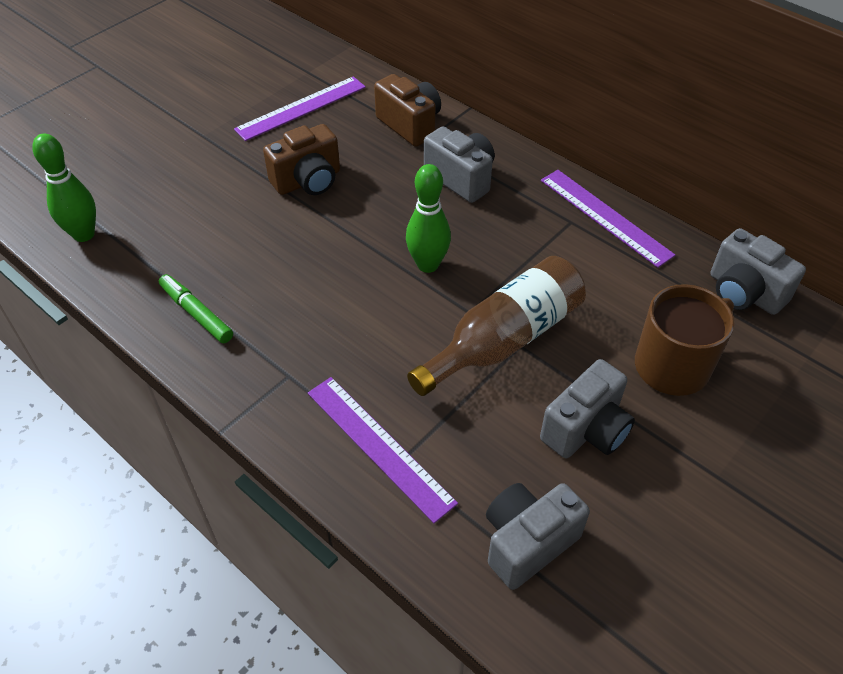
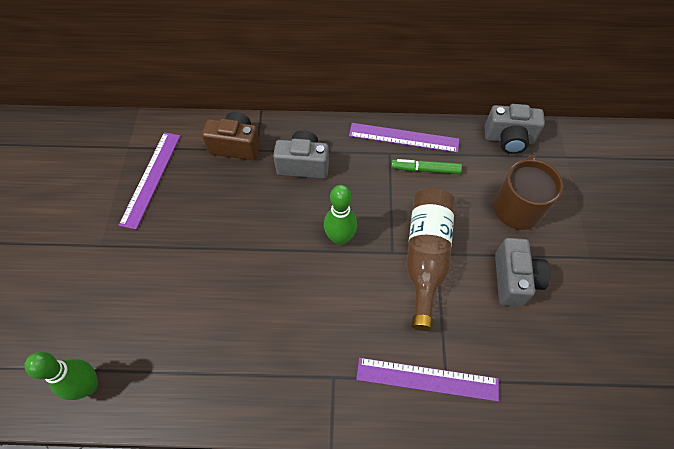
camera: 40 degrees left, 10 degrees up
green marker [159,274,233,343] -> green marker moved to [391,159,462,174]
brown camera [263,124,340,195] -> none
grey camera [486,483,590,590] -> none

